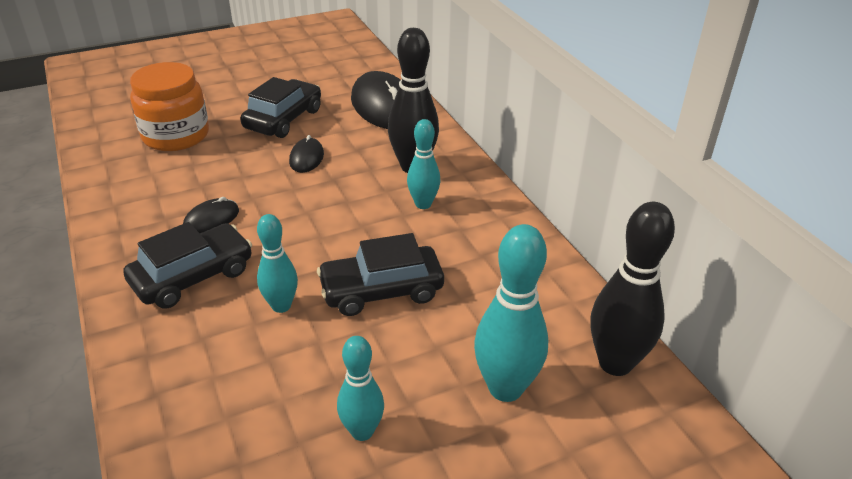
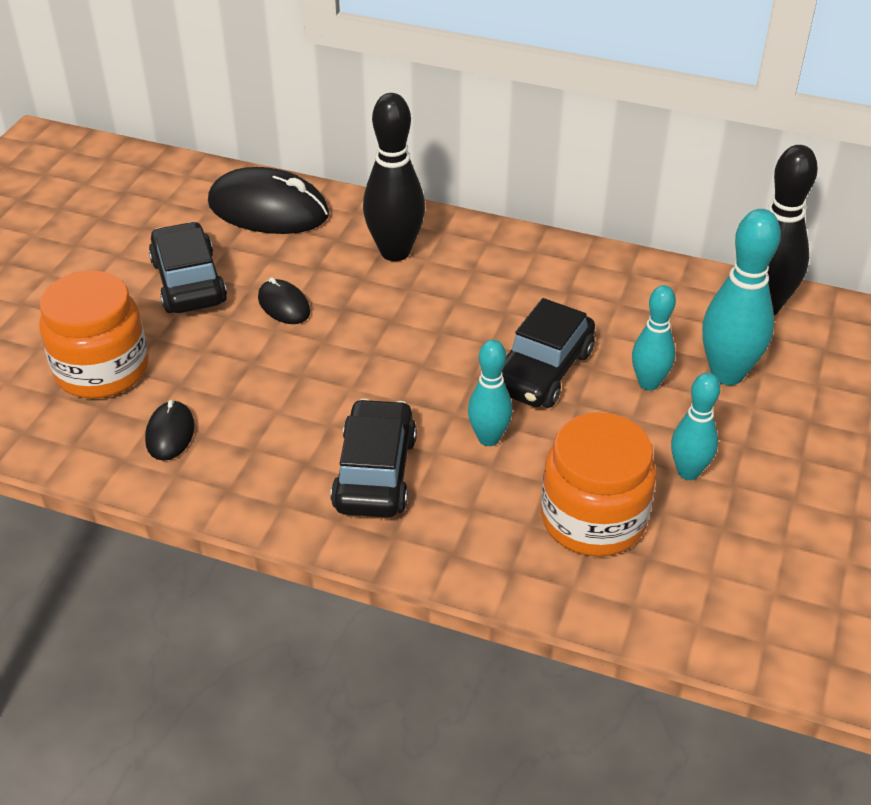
camera: 45 degrees left, 5 degrees up
black mouse [183,197,239,233] -> black mouse moved to [145,400,195,461]
turquoise bowling pin [407,119,440,209] -> turquoise bowling pin moved to [632,285,676,391]
none -> orange jar [541,412,656,557]

